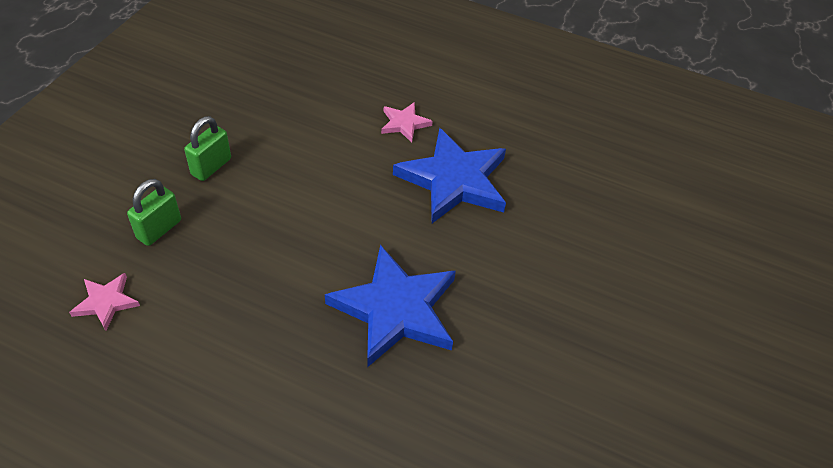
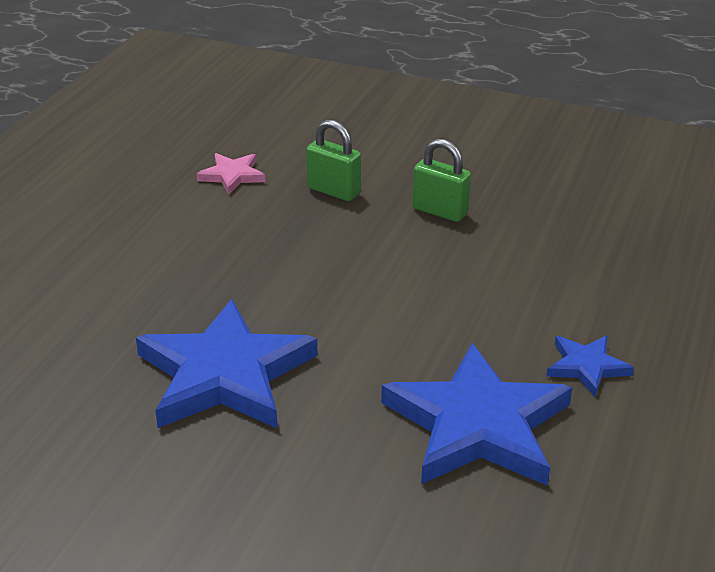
camera: 90 degrees right, 15 degrees down
pink star [381,102,433,143] -> blue star [546,336,634,397]

